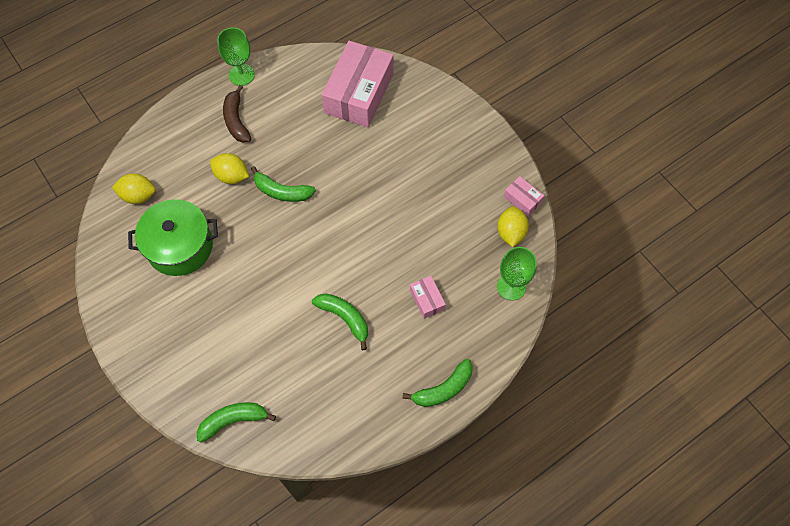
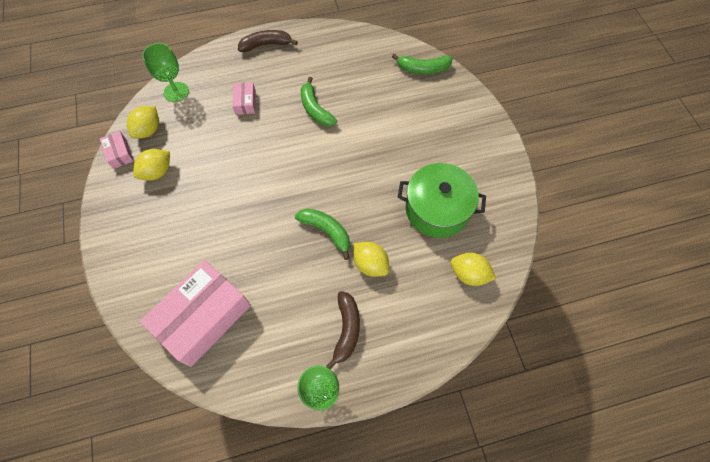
camera: 160 degrees left, 0 degrees up
green banana [402,359,473,407] -> brown banana [238,30,298,52]
none -> yellow lemon [133,149,170,181]

